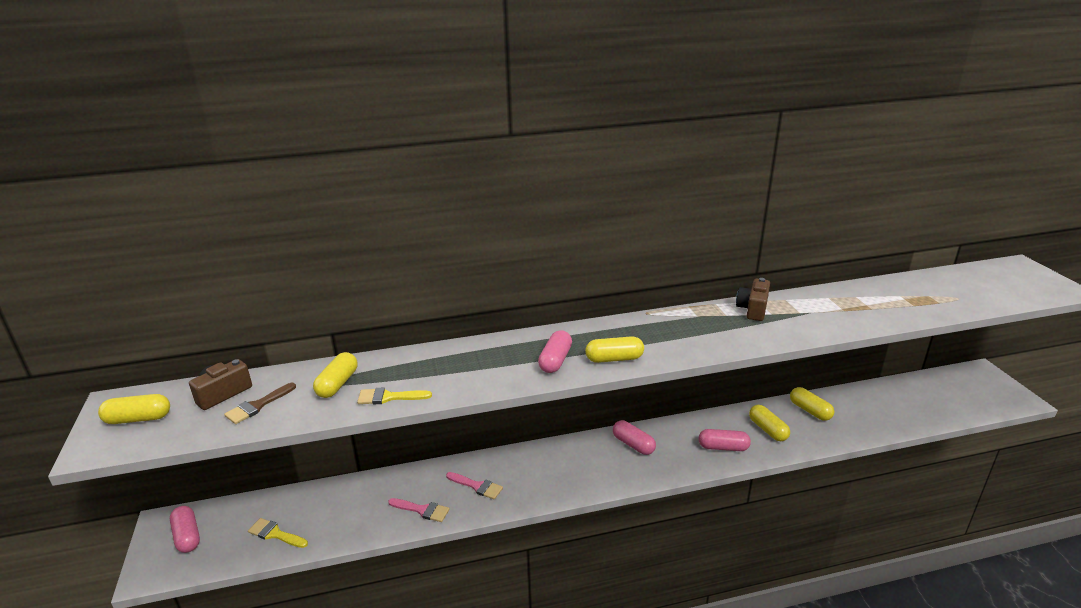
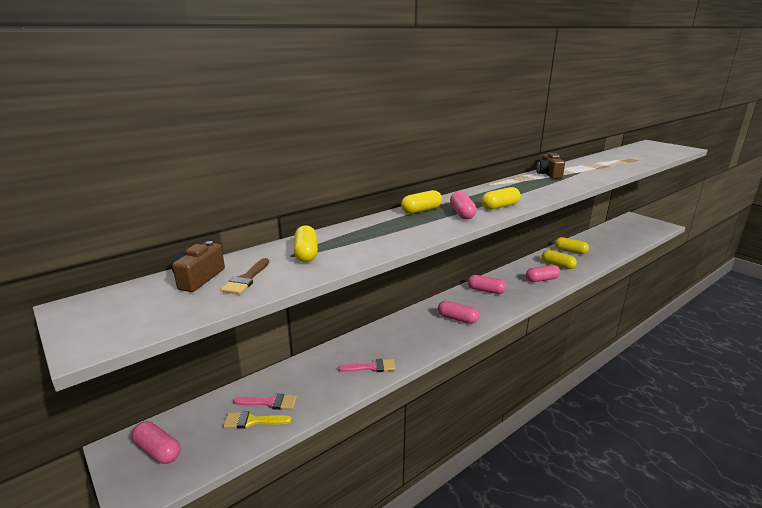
camera: 25 degrees left, 5 degrees down
yellow capsule [98,394,170,424] -> yellow capsule moved to [401,190,442,214]
yellow brush [357,388,432,404] -> none
pink brush [446,472,503,500] -> pink brush moved to [233,394,297,410]
none -> pink capsule [438,301,479,324]

